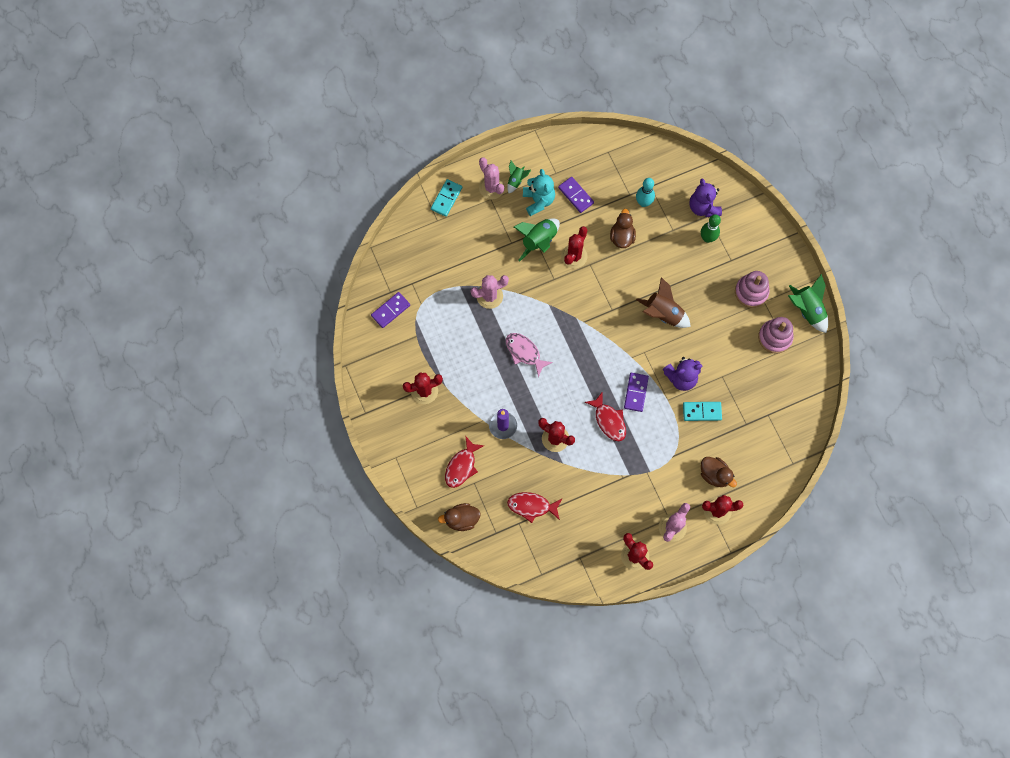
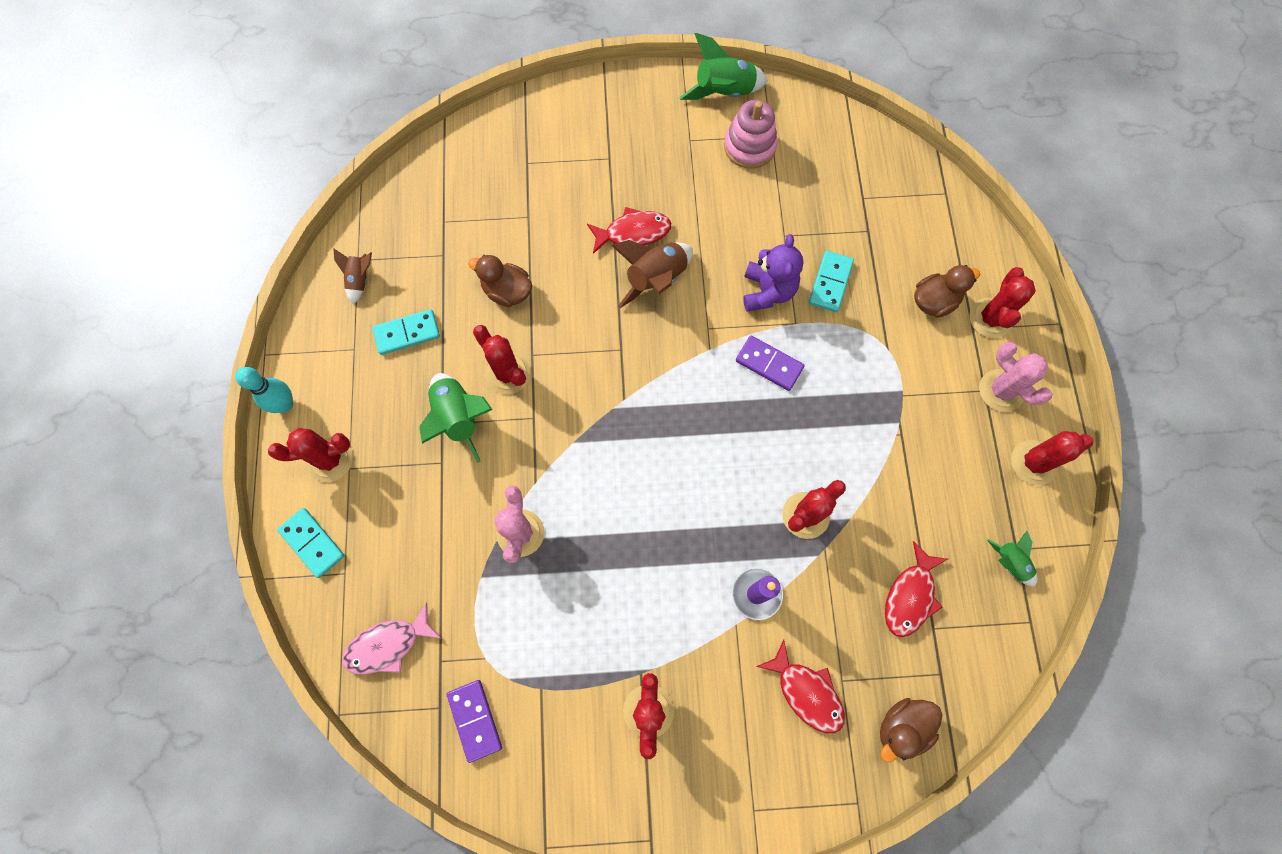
camera: 70 degrees left, 0 degrees up
brown duck [438,503,481,531] -> brown duck turned 45 degrees clockwise [880,698,942,762]
pink cactus [479,157,505,200] -> red cactus [268,428,353,482]
pink fish [506,333,553,377] -> pink fish moved to [342,603,441,675]
green rocket [507,160,531,193] -> green rocket moved to [987,531,1037,586]
turquoise teddy bear [523,169,555,216] -> none
purple domino [558,177,594,213] -> turquoise domino [372,309,440,355]
red fish [585,391,626,441] -> red fish moved to [587,207,671,254]
turquoise bowling pin [636,178,655,207] -> turquoise bowling pin moved to [236,367,293,413]
purple teddy bear [689,179,722,217] -> none
green bowling pin [701,214,721,243] -> none
pink stacking toy [735,271,770,308] -> none
none -> brown rocket [333,248,372,304]

